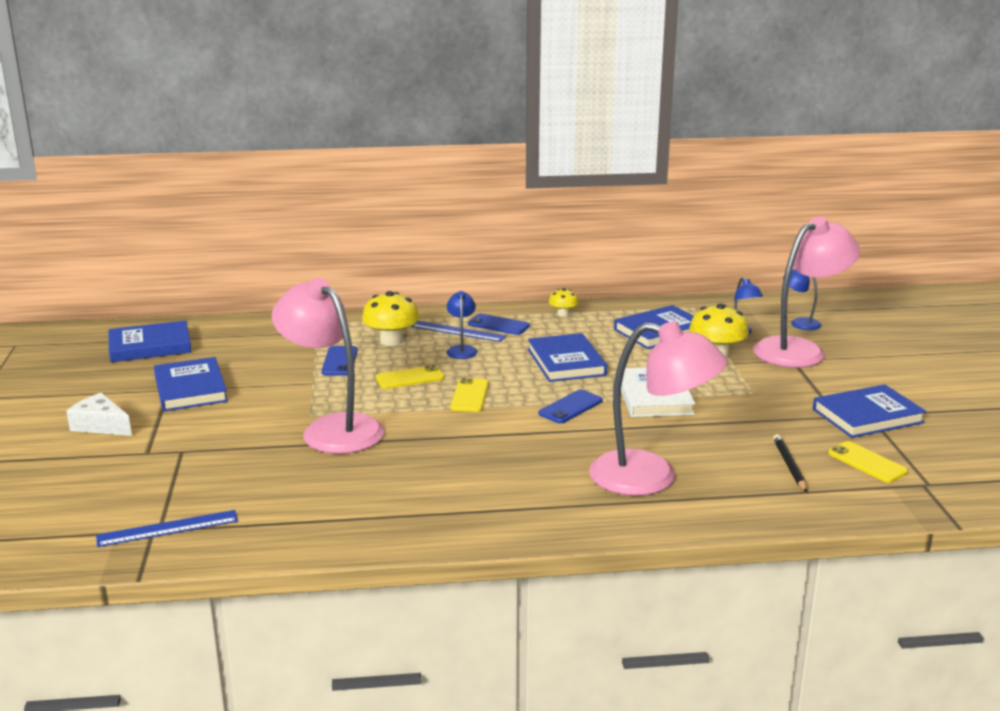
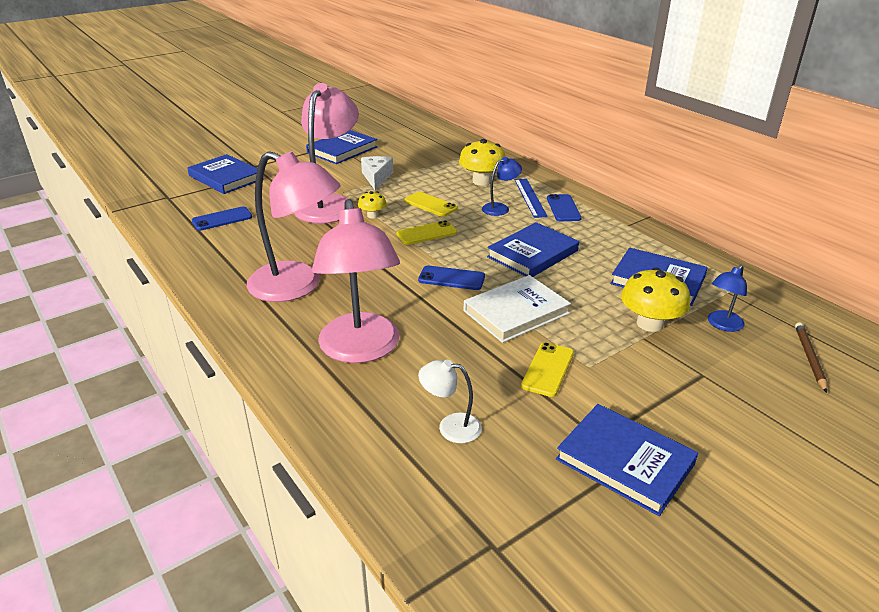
camera: 60 degrees right, 10 degrees up
white cheese [66,393,132,436] -> white cheese moved to [361,156,393,190]
blue ruler [96,510,238,547] -> none
blue book [108,320,191,362] -> blue book moved to [187,154,258,194]
blue phone [321,346,358,375] -> blue phone moved to [192,206,252,231]
yellow mushroom [549,288,579,317] -> yellow mushroom moved to [358,191,387,219]
pink lamp [753,216,860,368] -> pink lamp moved to [247,151,341,302]
black pencil [773,434,807,493] -> white lamp [418,360,482,443]
blue lamp [783,269,822,330] -> brown pencil [795,322,827,393]
yellow phone [828,441,908,483] -> yellow phone moved to [521,342,574,397]

